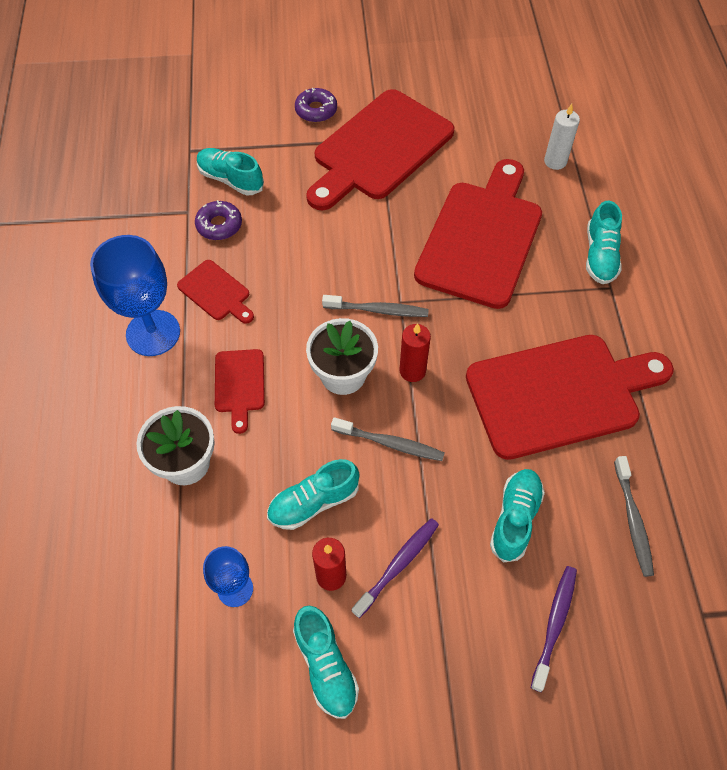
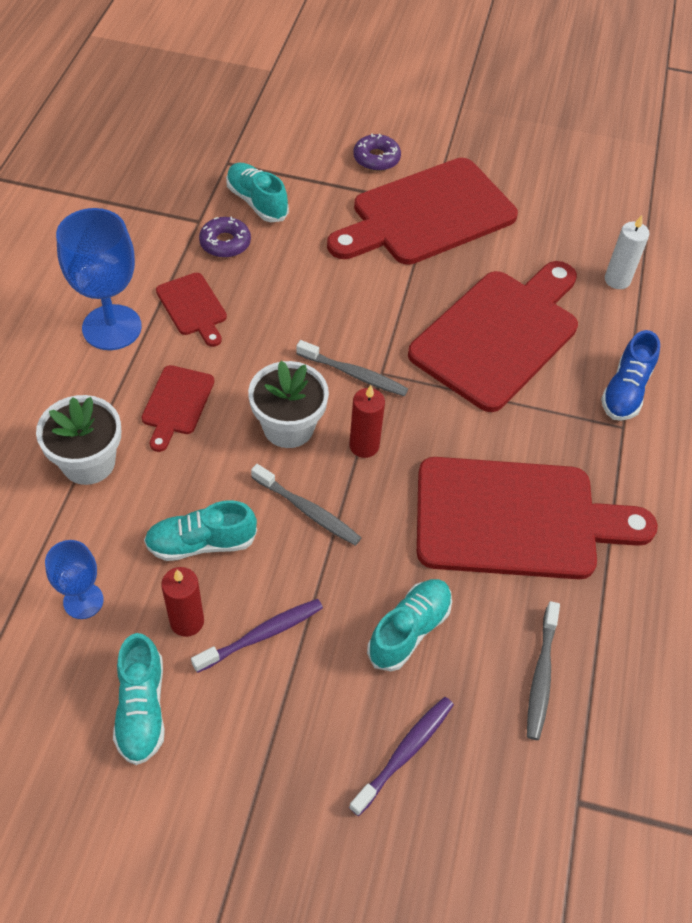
camera: 15 degrees right, 5 degrees down
turquoise shoe [586,201,622,284] -> blue shoe [601,330,660,421]

